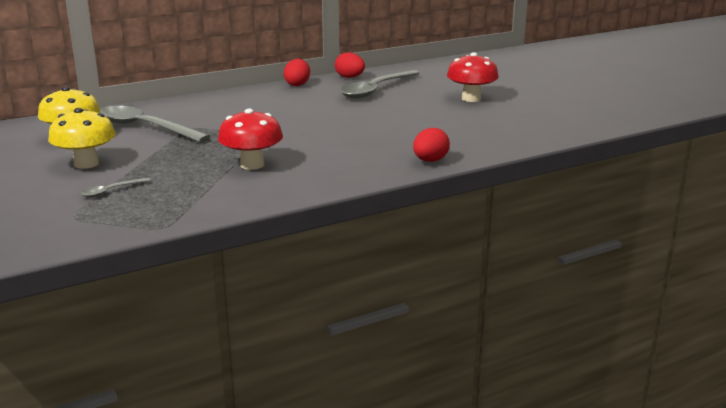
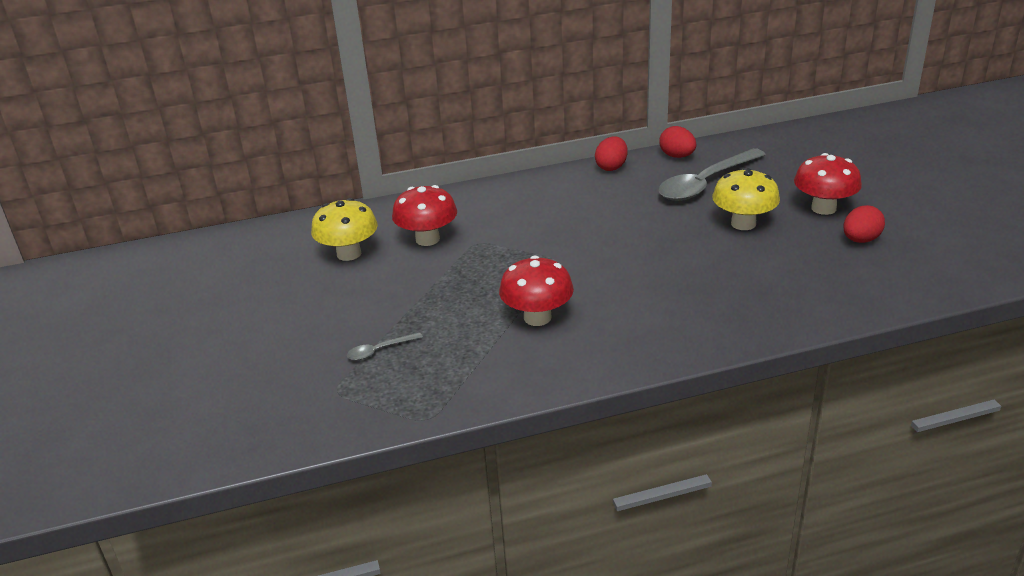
camera: 15 degrees right, 10 degrees up
yellow mushroom [48,108,116,169] -> yellow mushroom moved to [712,168,780,230]
grey spoon [100,106,210,142] -> red mushroom [392,185,457,246]
red egg [413,128,450,162] -> red egg moved to [843,205,885,243]

